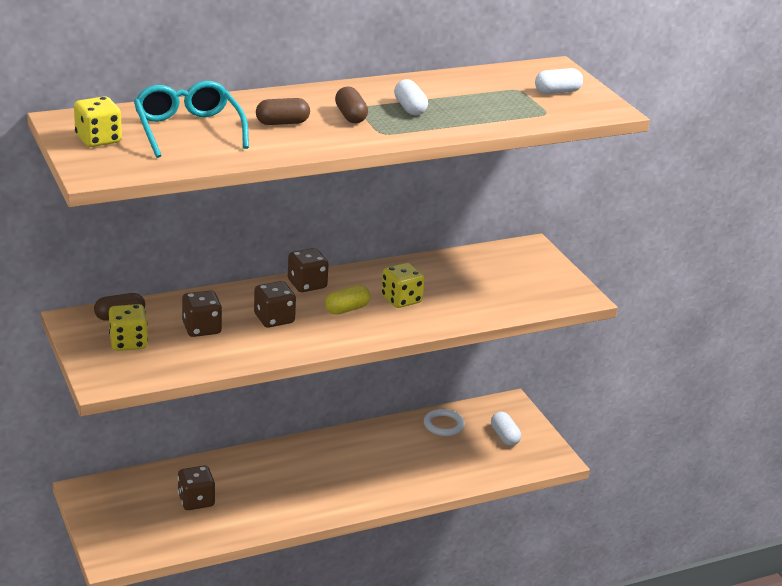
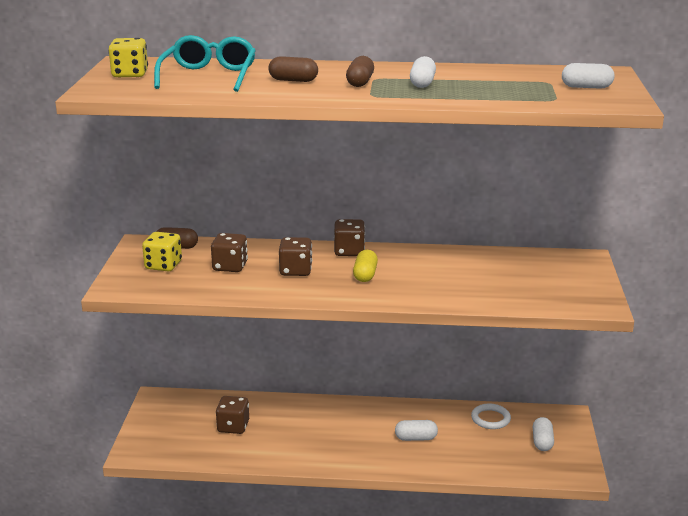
camera: 30 degrees right, 5 degrees down
yellow capsule [325,285,370,315] -> yellow capsule turned 75 degrees counterclockwise [353,250,378,282]
yellow dice [381,263,424,308] -> none
none -> white capsule [395,420,438,441]

